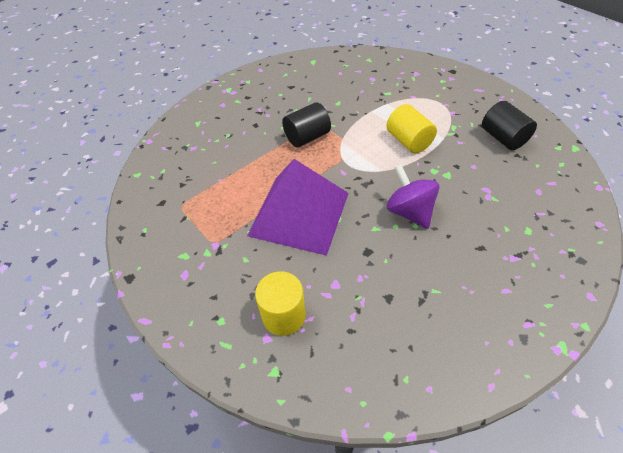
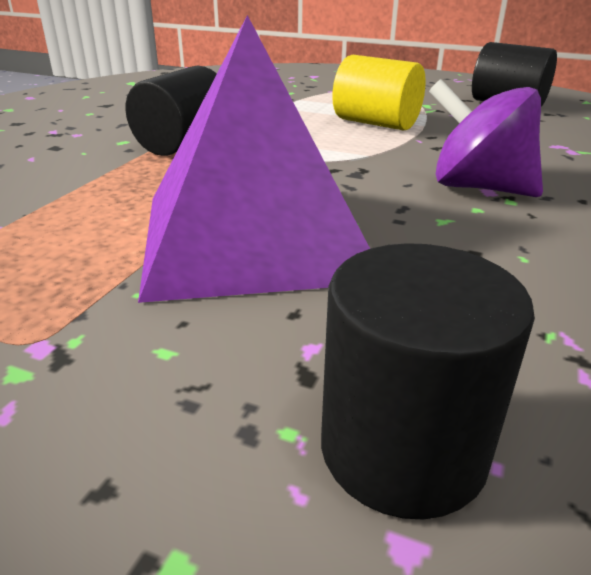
camera: 30 degrees left, 20 degrees down
yellow cylinder [255,271,306,336] -> black cylinder [321,243,535,520]

